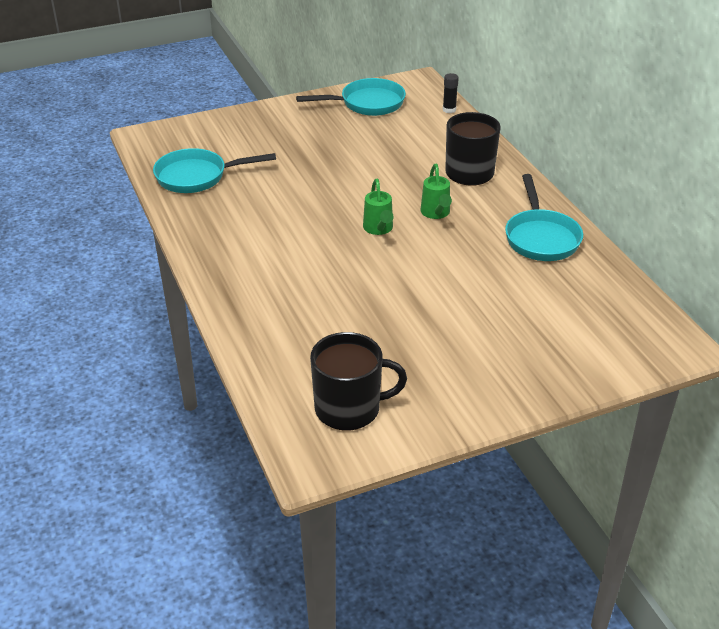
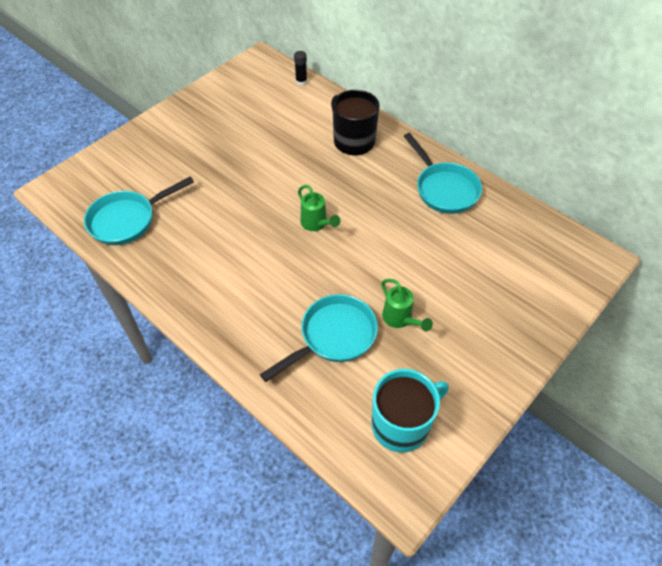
camera: 25 degrees left, 15 degrees up
turquoise pan [296,78,406,116] -> turquoise pan moved to [260,294,378,382]
black mug [310,332,407,431] -> turquoise mug [372,369,449,453]
green watering can [421,164,452,219] -> green watering can moved to [381,279,433,331]

